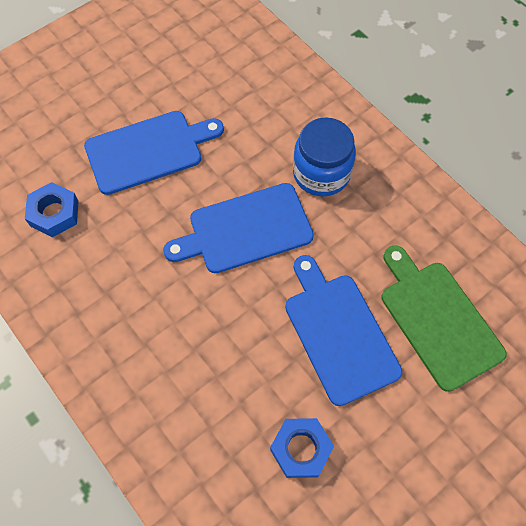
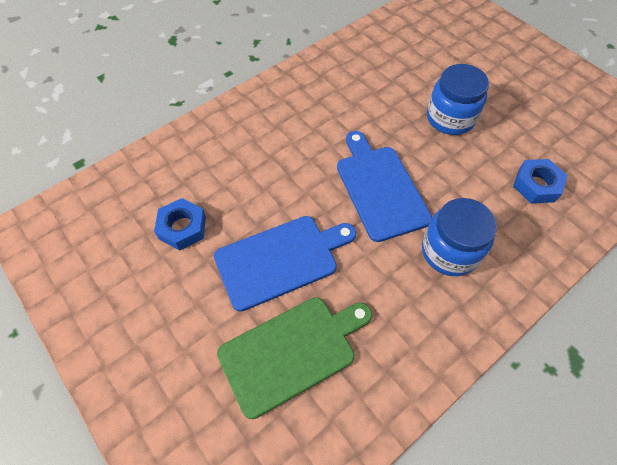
camera: 90 degrees right, 5 degrees down
blue nut [25,182,79,237] -> blue nut moved to [513,159,568,203]
blue cutting board [84,111,224,195] -> blue jar [427,64,489,135]

